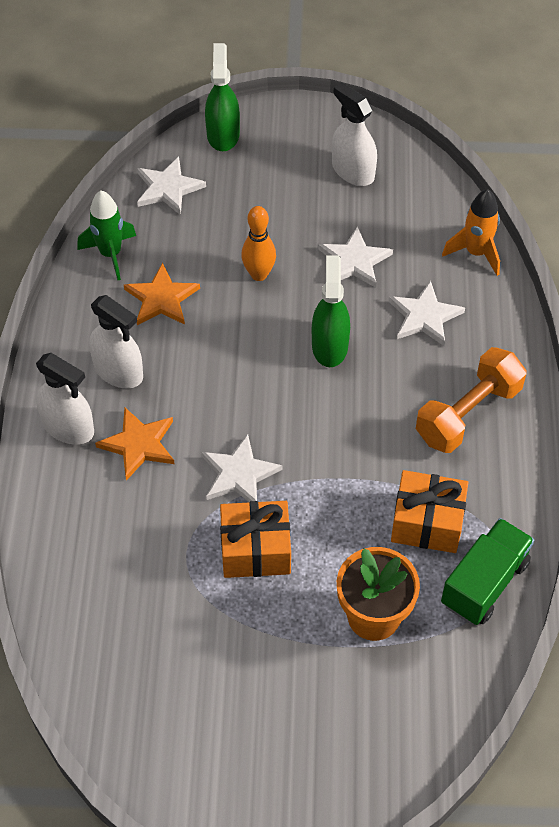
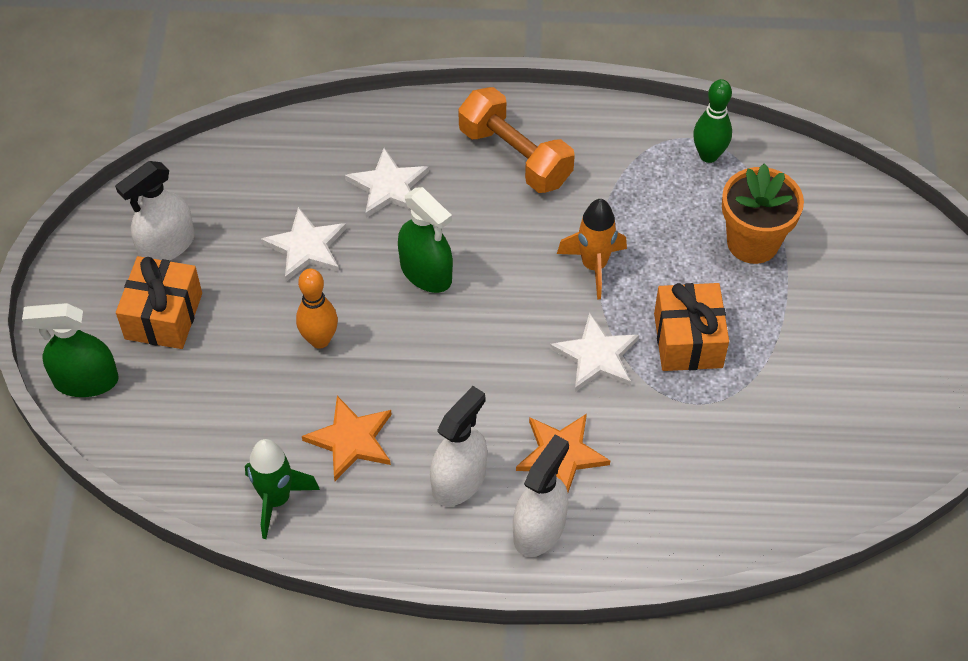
camera: 90 degrees left, 0 degrees up
white star [137,157,206,215] -> none
green spray bottle [312,255,350,367] -> green spray bottle turned 135 degrees counterclockwise [398,187,453,293]
orange gift [391,470,468,553] -> orange gift moved to [116,256,202,349]
green truck [441,518,534,625] -> green bowling pin [693,79,732,163]
orange rocket [442,189,500,276] -> orange rocket moved to [557,199,627,300]

